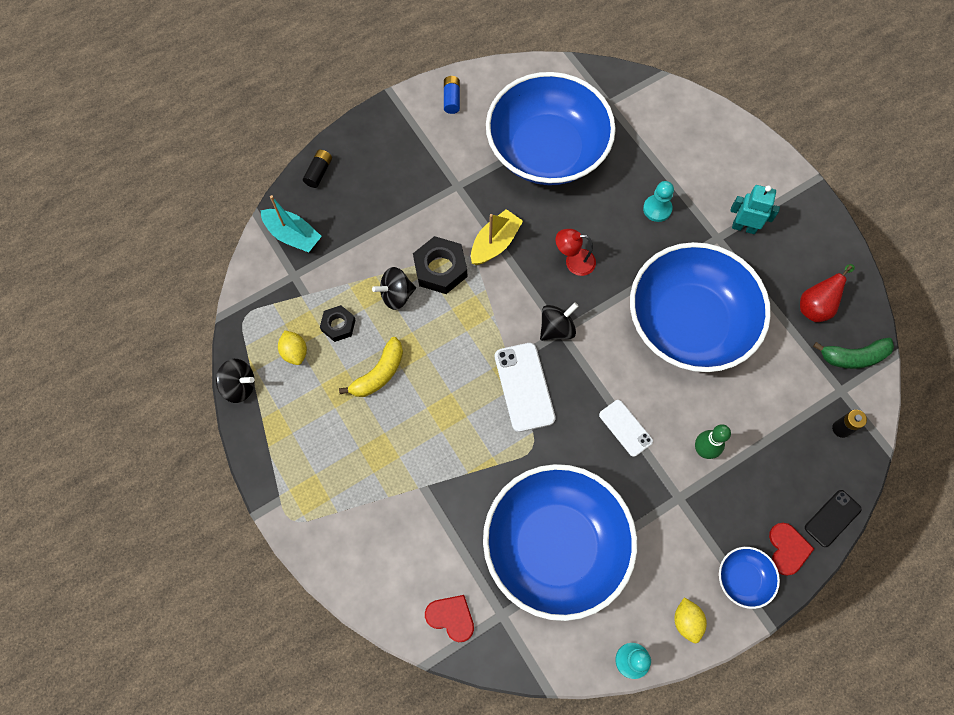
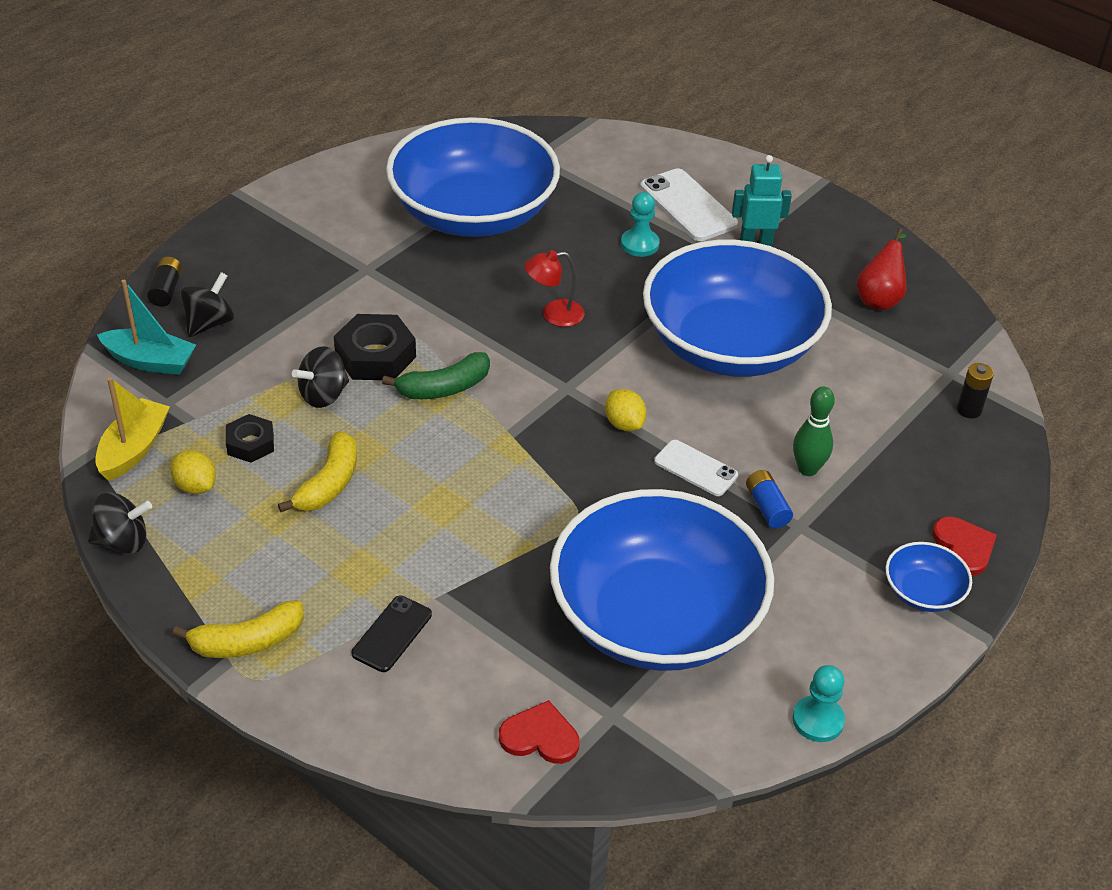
camera: 20 degrees left, 25 degrees down
blue battery [444,76,460,114] -> blue battery moved to [746,470,793,528]
yellow boat [471,209,523,265] -> yellow boat moved to [95,377,170,481]
white phone [495,343,556,432] -> white phone moved to [640,168,738,241]
black spinning top [540,303,578,341] -> black spinning top moved to [180,272,234,337]
yellow lemon [674,597,707,643] -> yellow lemon moved to [605,389,647,431]
black phone [805,490,861,547] -> black phone moved to [351,595,432,672]
green banana [813,338,894,369] -> green banana moved to [382,352,490,399]
none -> yellow banana [172,600,304,658]

